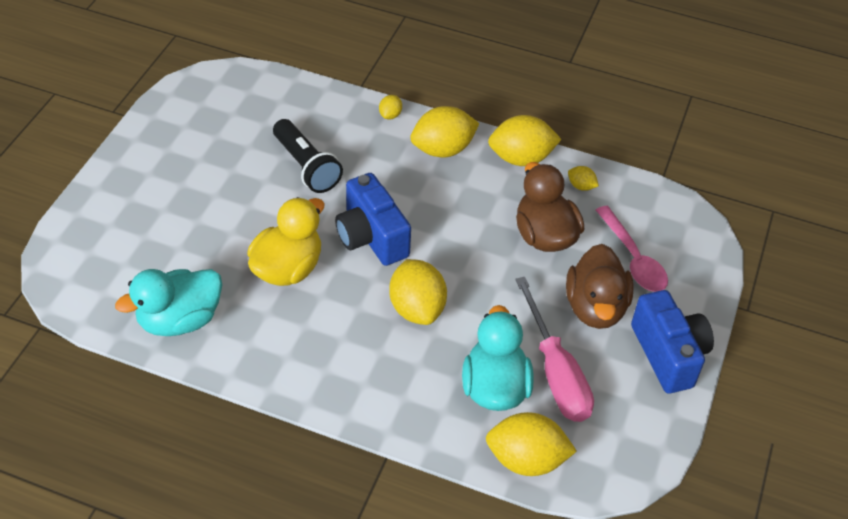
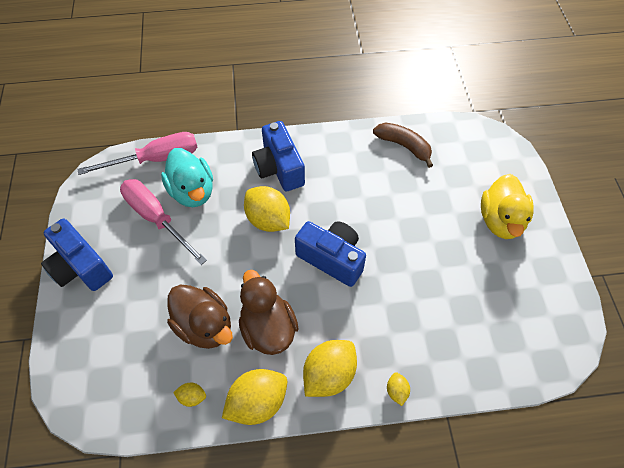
camera: 155 degrees right, 10 degrees up
turquoise duck [115,269,222,336] -> brown banana [373,123,433,168]
yellow duck [247,197,324,286] -> yellow duck moved to [481,174,534,239]
black flashlight [273,119,343,193] -> none
yellow lemon [486,412,577,476] -> pink screwdriver [77,132,198,175]
brown duck [566,244,634,329] -> brown duck moved to [239,270,299,355]
pink spoon [596,206,668,292] -> none
none -> blue camera [252,121,305,191]

